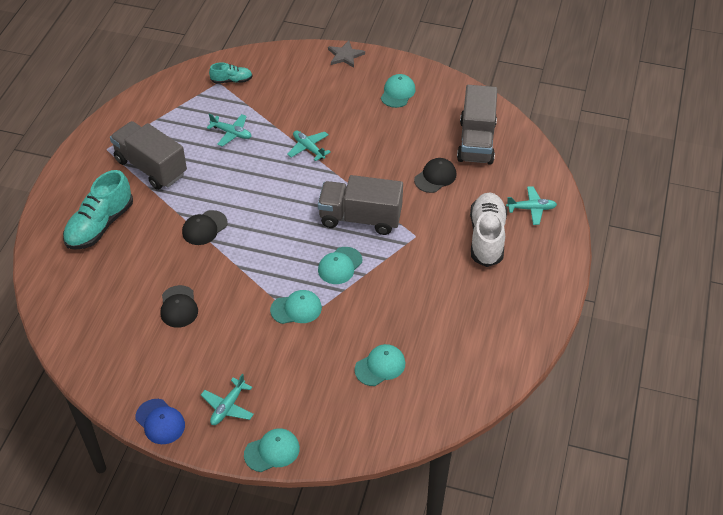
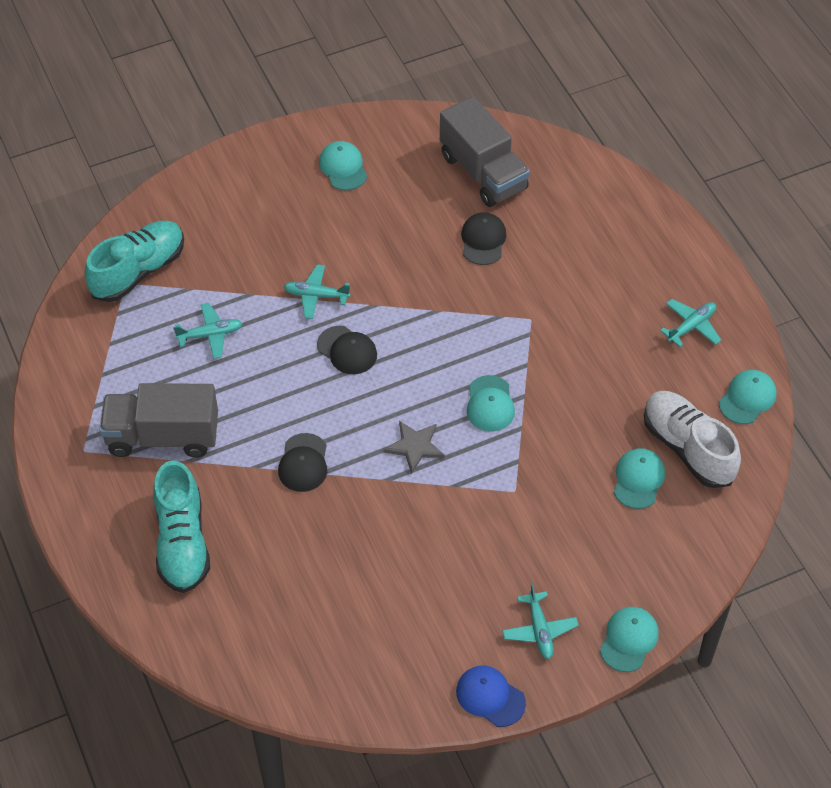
camera: 40 degrees left, 5 degrees up
blue cap [135,399,185,444] -> blue cap turned 150 degrees counterclockwise [456,666,526,727]
black cap [160,285,198,328] -> black cap moved to [317,326,377,374]
turquoise shoe [209,62,253,84] -> turquoise shoe [85,221,184,302], size x1.90
turquoise cap [270,290,322,324] -> turquoise cap moved to [719,370,777,424]
grey truck [318,175,403,235] -> none
grey star [328,41,365,68] -> grey star moved to [384,421,445,474]
white shoe [470,193,507,267] -> white shoe moved to [644,391,741,488]
turquoise plane [506,187,557,225] -> turquoise plane moved to [660,299,721,347]

